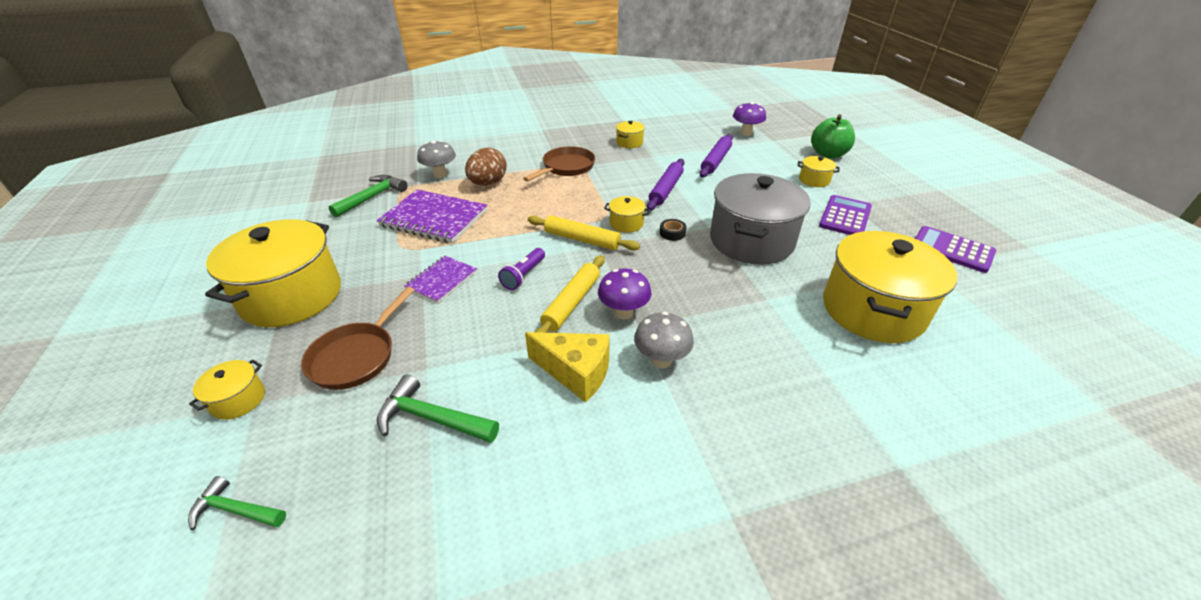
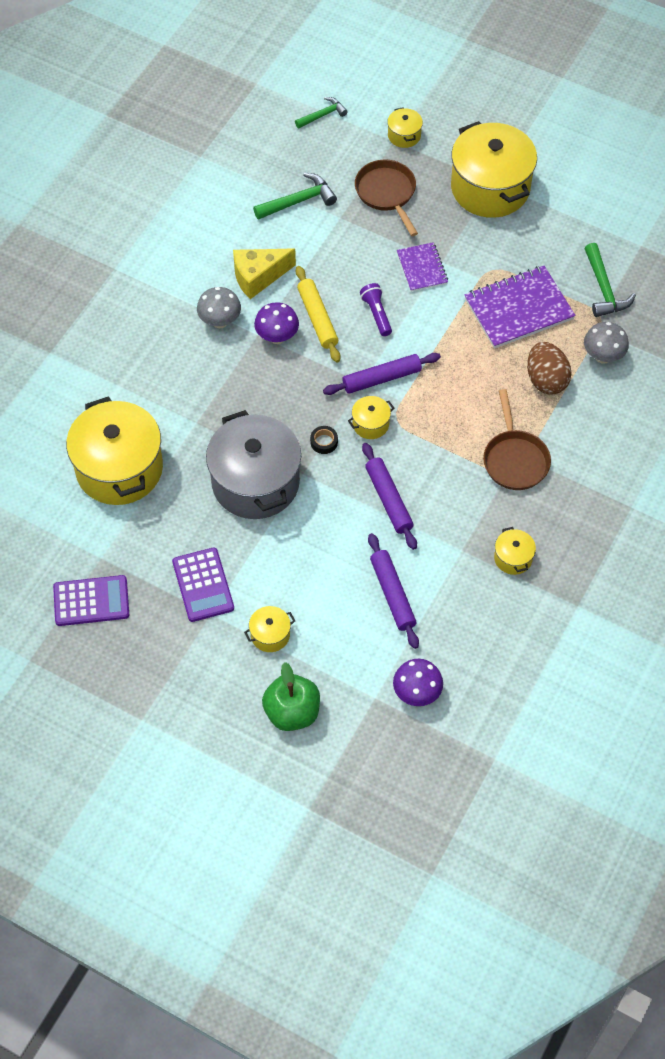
camera: 135 degrees right, 20 degrees up
yellow rolling pin [528,215,640,251] -> purple rolling pin [323,353,441,395]

